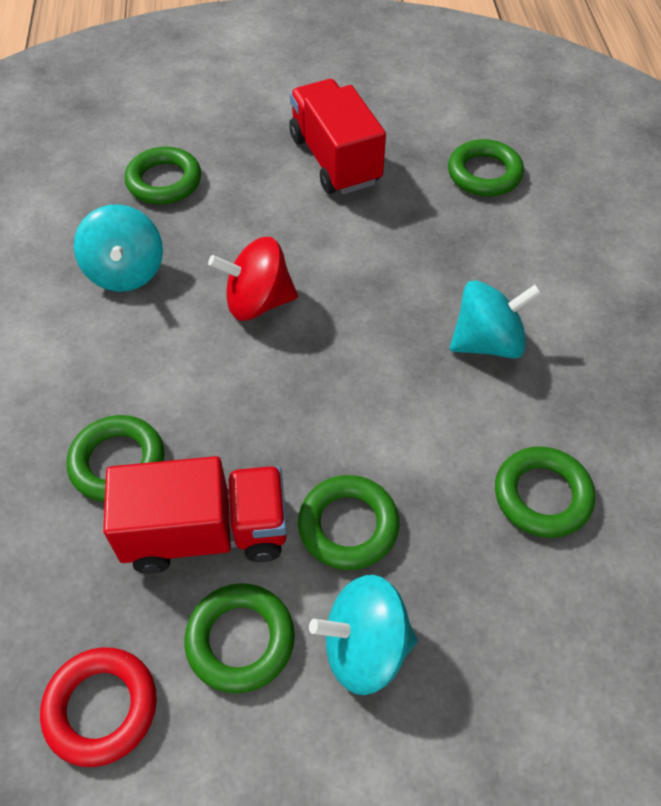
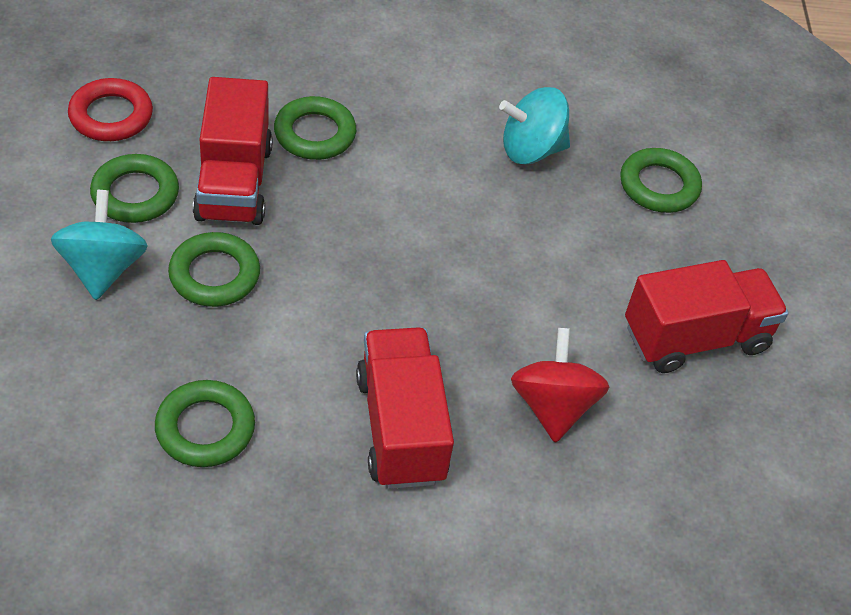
camera: 90 degrees right, 5 degrees down
red spinning top [208,237,298,321] -> red spinning top moved to [511,328,609,443]
green ring [448,139,524,196] -> none
turquoise spinning top [450,280,542,359] -> red truck [356,327,454,489]

